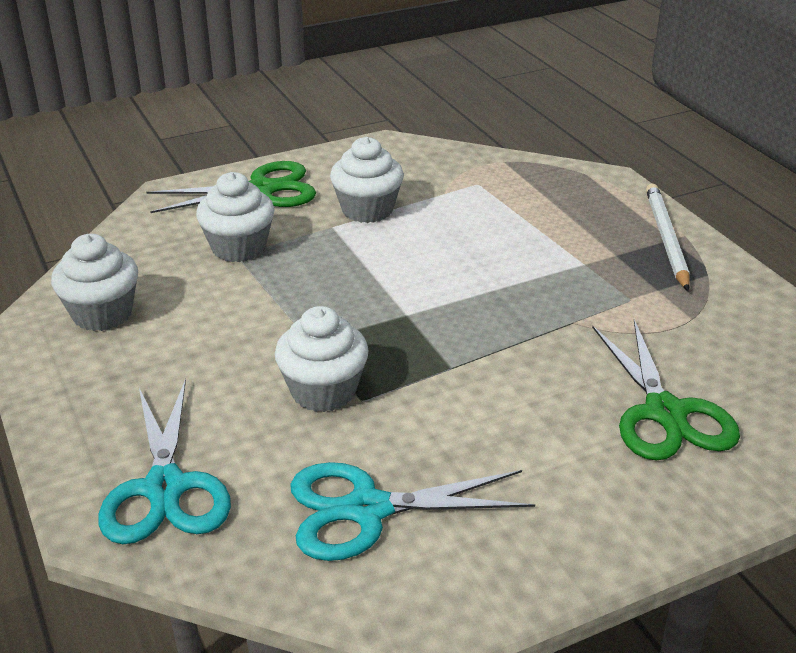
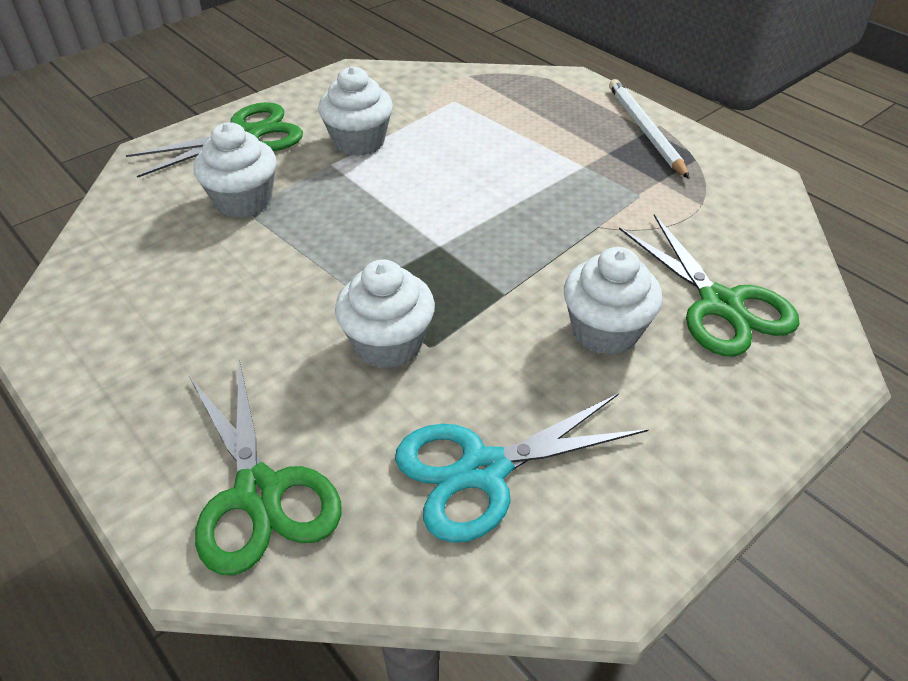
camera: 15 degrees left, 10 degrees up
white cupcake [51,234,138,331] -> white cupcake moved to [564,247,663,355]
turquoise scissors [98,378,231,544] -> green scissors [190,360,342,575]

